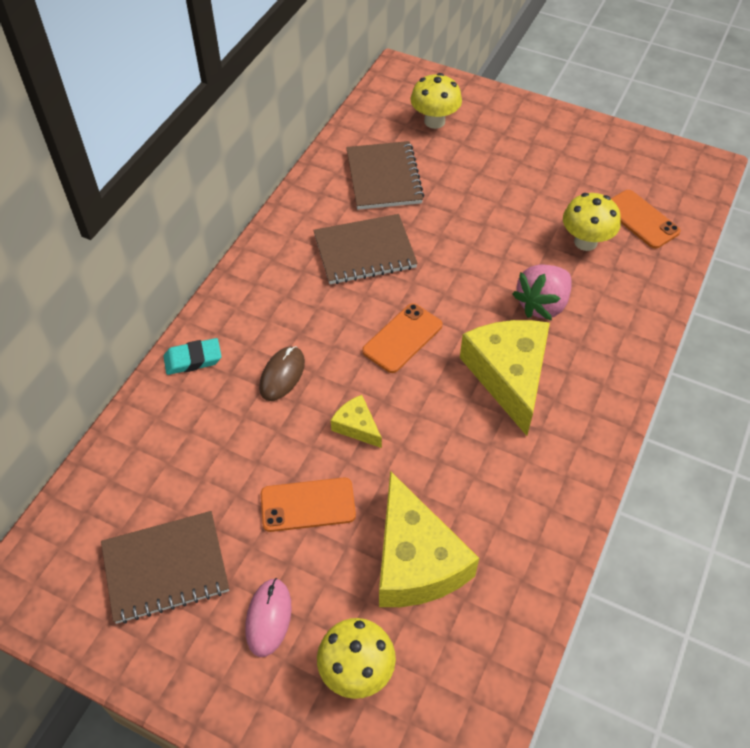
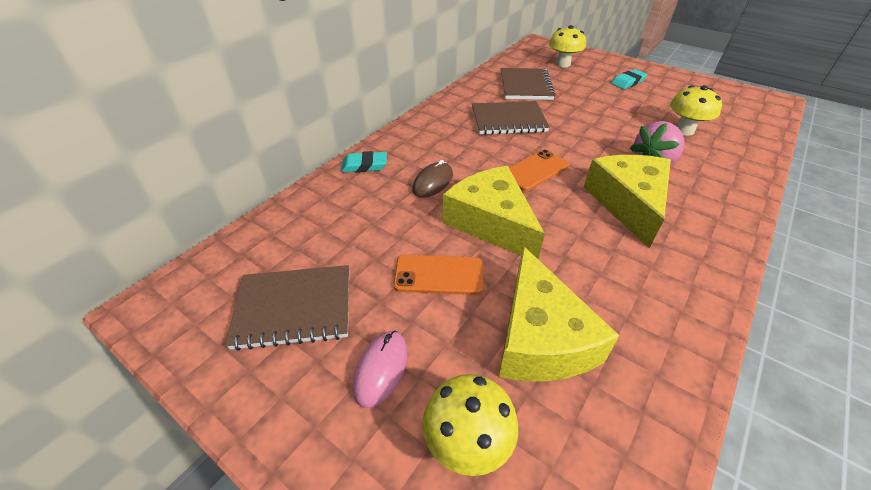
camera: 10 degrees right, 10 degrees down
yellow cheese [331,395,382,448] -> yellow cheese [442,166,545,259], size x2.12
orange phone [611,190,681,249] -> none
none -> turquoise eraser [611,69,647,89]

